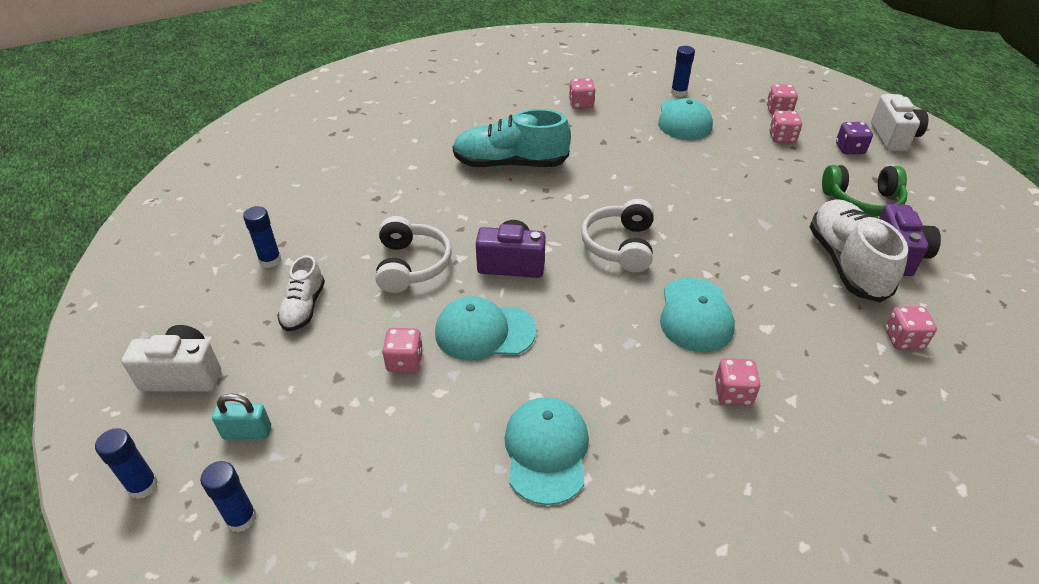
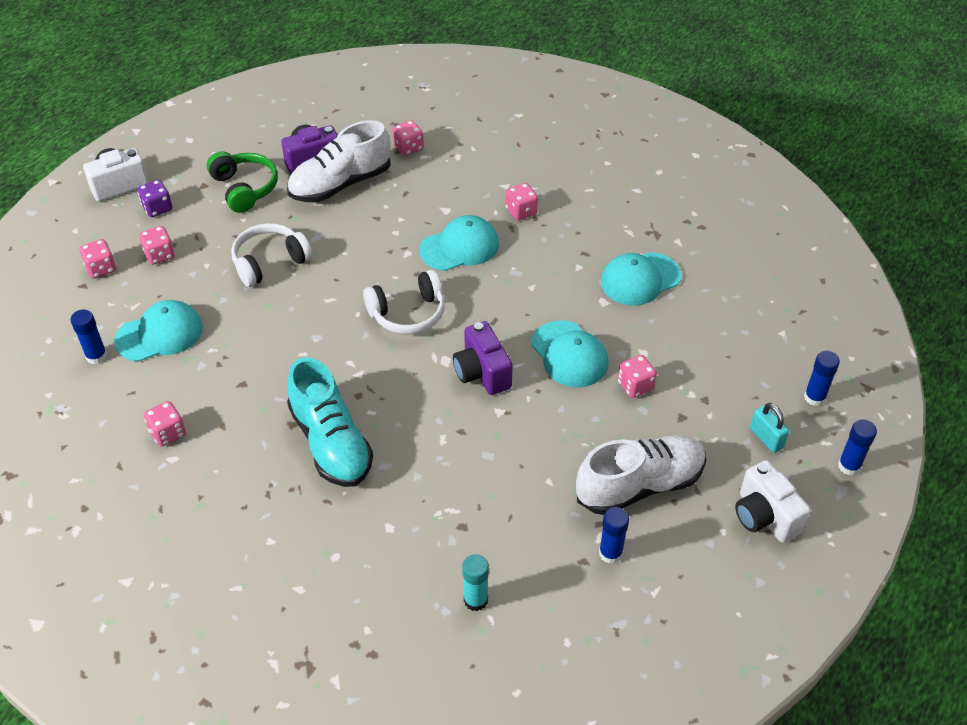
camera: 120 degrees left, 5 degrees up
white shoe [277,255,325,331] -> white shoe [576,435,706,515], size x1.79
white headphones [375,216,452,293] -> white headphones moved to [231,223,312,287]
none -> turquoise glue stick [462,554,489,611]

